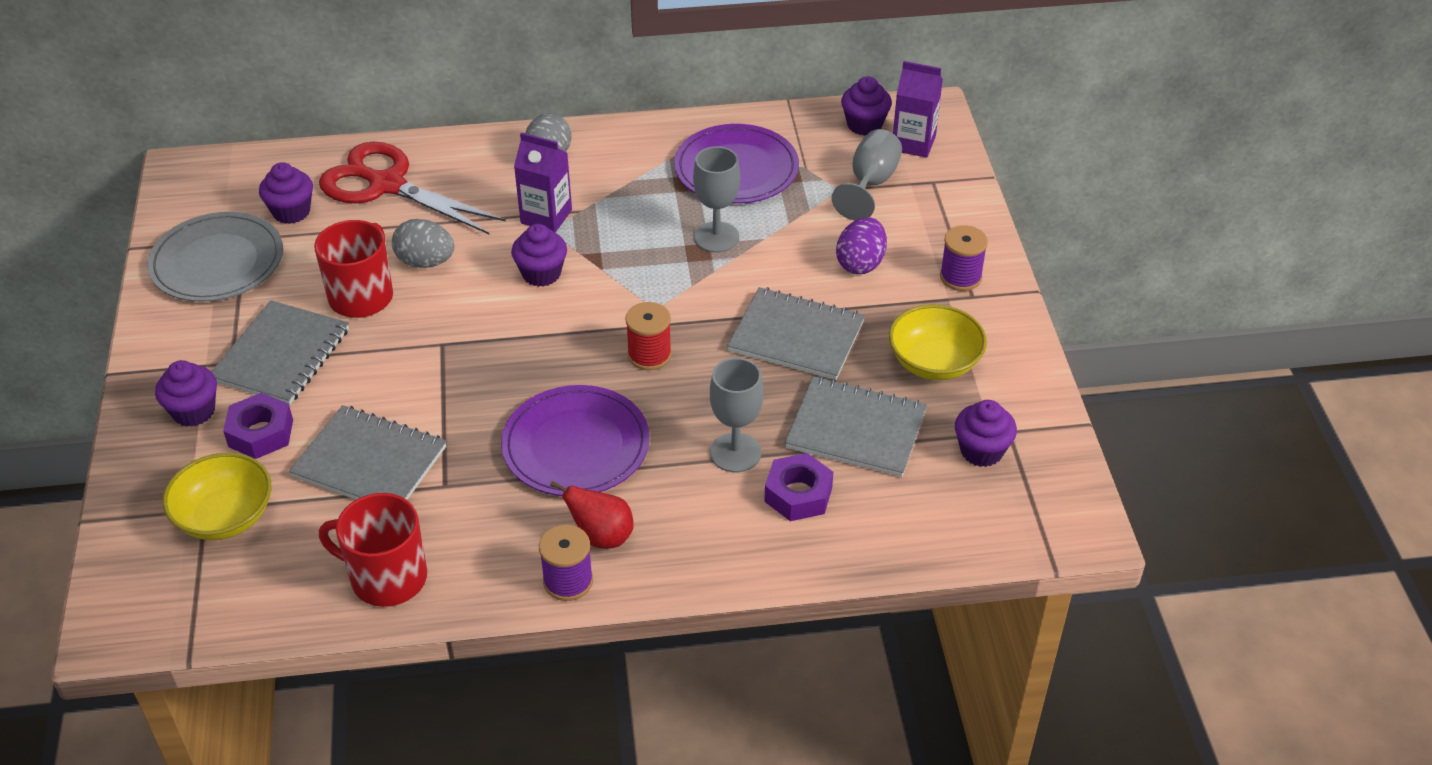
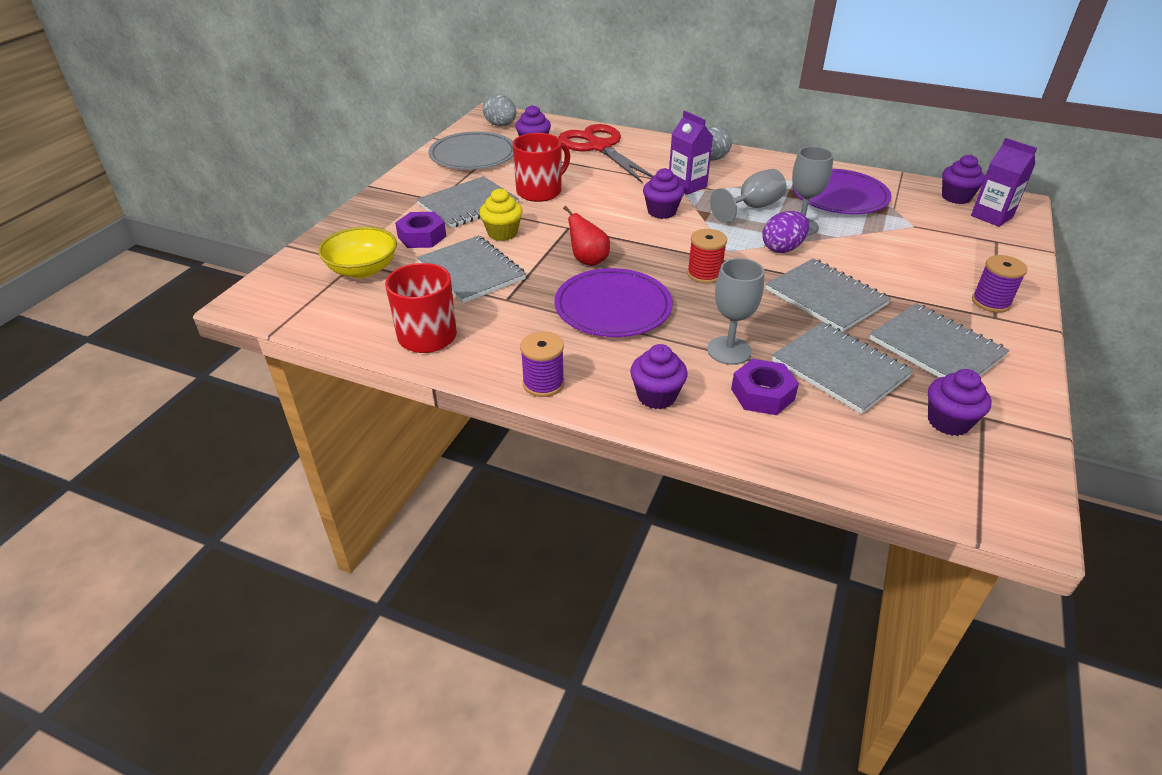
camera: 30 degrees right, 5 degrees down
purple cupcake [155,360,217,427] -> purple cupcake moved to [630,344,688,409]
grey egg [392,219,454,268] -> grey egg moved to [483,94,517,126]
red pear [550,481,634,549] -> red pear moved to [563,206,610,266]
grey goblet [832,129,902,220] -> grey goblet moved to [710,169,786,223]
purple egg [836,217,887,274] -> purple egg moved to [762,211,809,253]
yellow bowl [889,304,987,380] -> grey notebook [869,304,1010,378]
none -> yellow cupcake [479,188,523,241]

